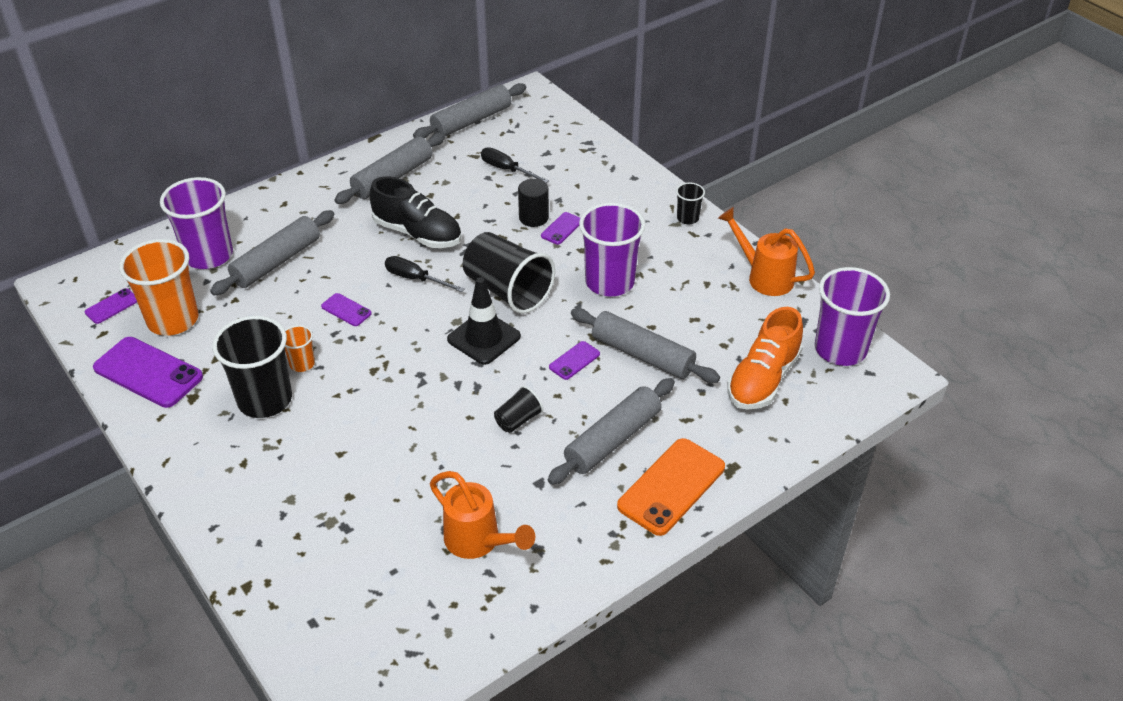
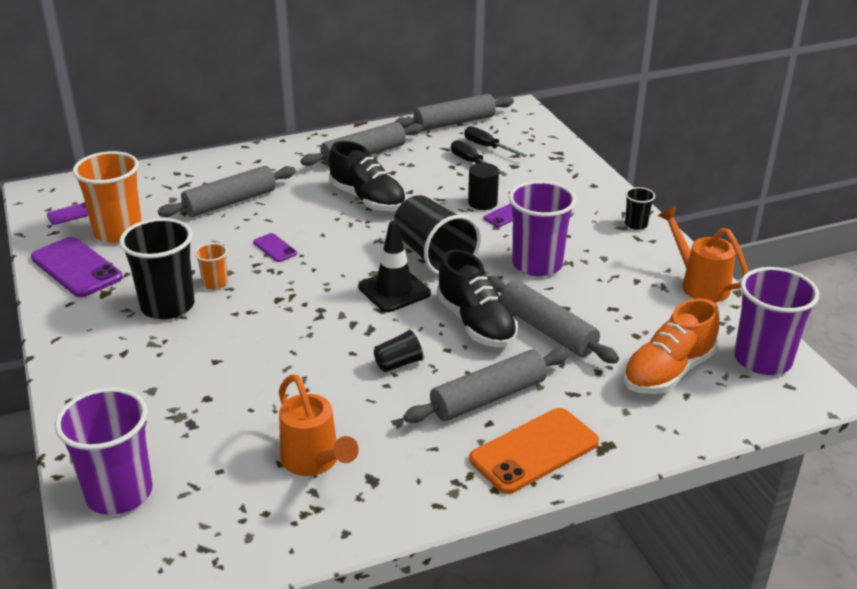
camera: 15 degrees right, 10 degrees down
purple cup [160,177,233,269] -> purple cup moved to [55,388,153,515]
black screwdriver [385,256,465,292] -> black screwdriver moved to [464,126,528,157]
purple phone [549,341,600,380] -> black shoe [437,249,518,347]

